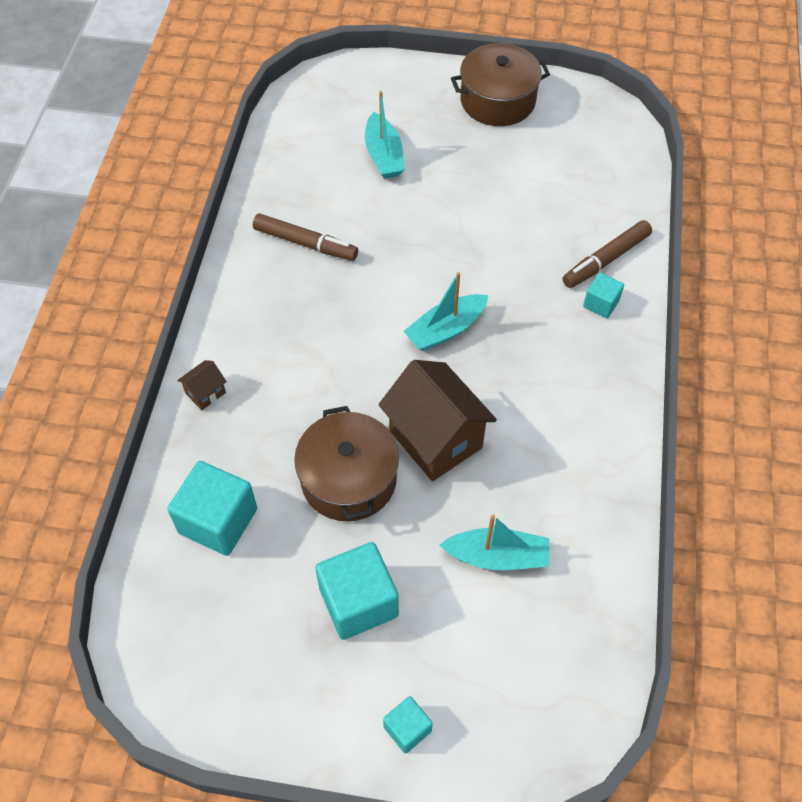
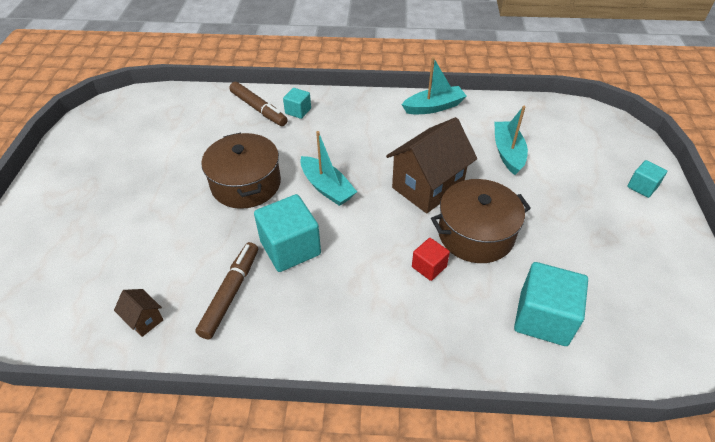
camera: 95 degrees left, 10 degrees down
brown house [177,360,227,410] -> brown house moved to [114,289,163,337]
turquoise cube [315,542,399,640] -> turquoise cube moved to [254,194,321,272]
turquoise boat [365,91,405,179] -> turquoise boat moved to [402,57,467,114]
brown pot [451,43,550,126] -> brown pot moved to [201,132,281,209]
none -> red cube [412,238,450,281]

